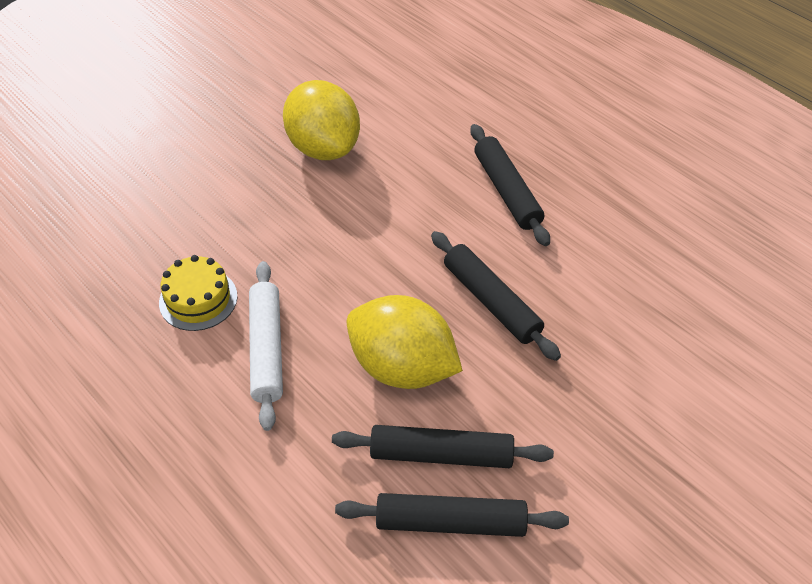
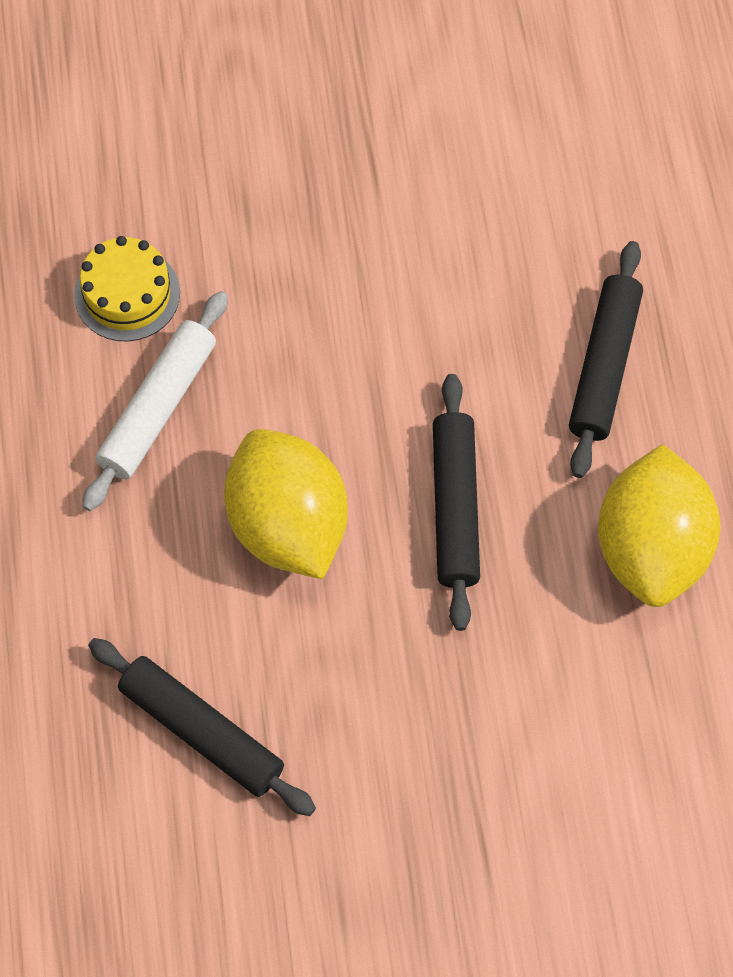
camera: 35 degrees right, 15 degrees up
yellow lemon [283,80,360,160] -> yellow lemon moved to [598,444,721,607]
black rolling pin [332,425,554,468] -> none

